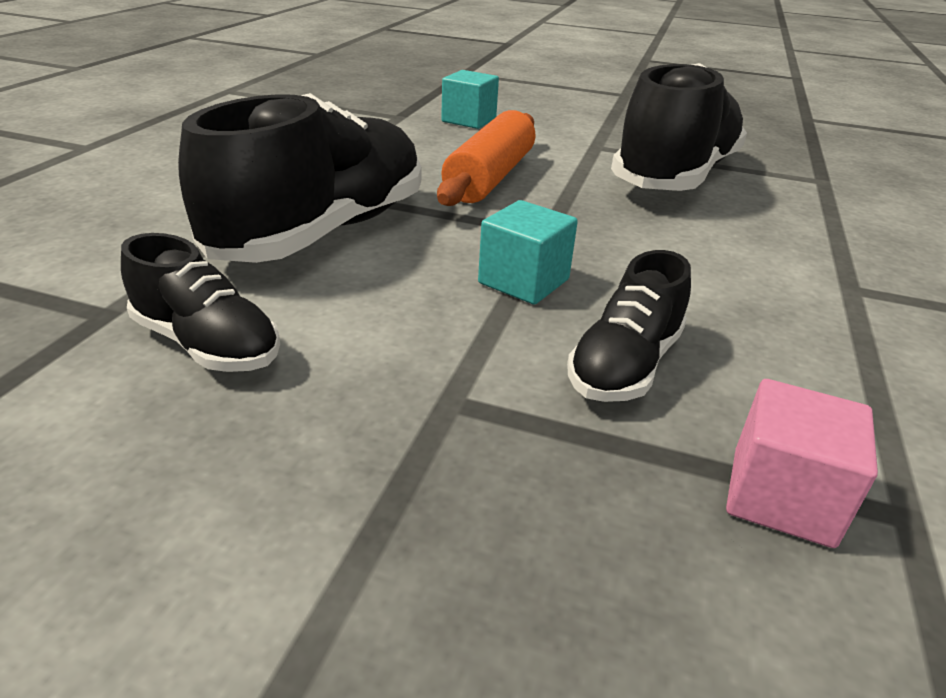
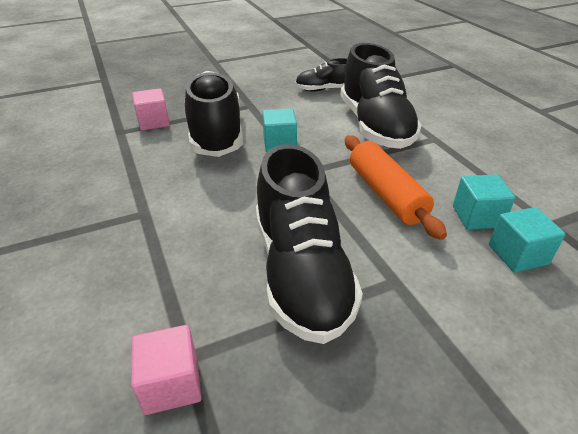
camera: 140 degrees right, 5 degrees up
black shoe [567,250,691,402] -> black shoe [185,71,243,157], size x1.92
none -> pink cube [131,325,202,415]
none -> turquoise cube [453,174,516,230]

